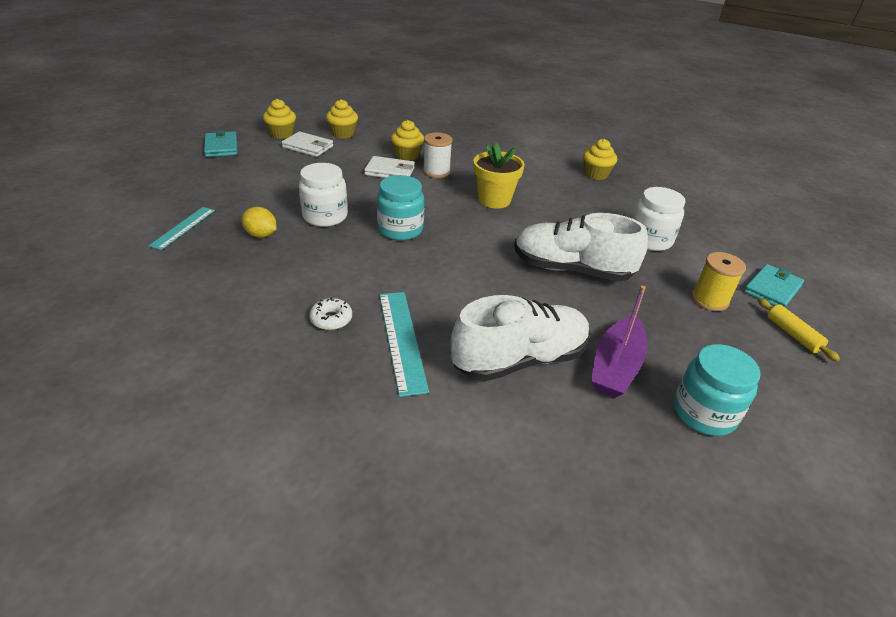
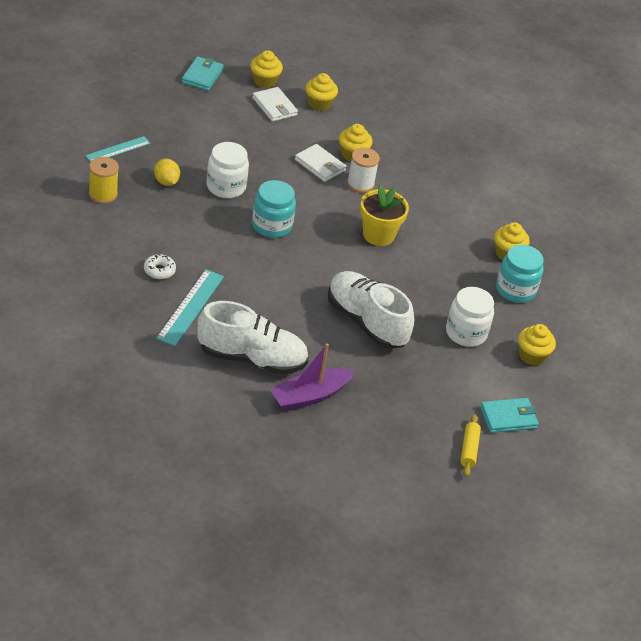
camera: 30 degrees right, 5 degrees up
turquoise jar [674,344,761,436] -> turquoise jar moved to [496,245,544,303]
yellow spool [692,252,746,311] -> yellow spool moved to [89,157,119,204]
none -> yellow cupcake [518,324,556,365]

